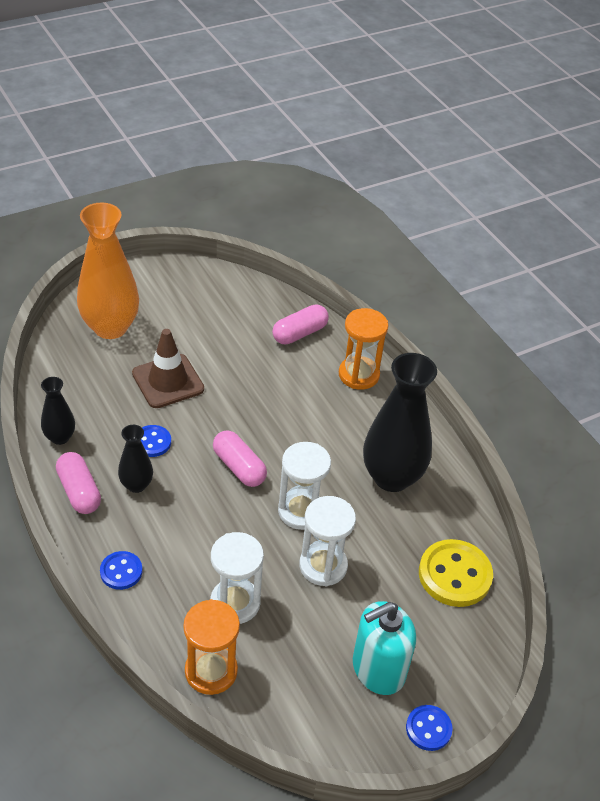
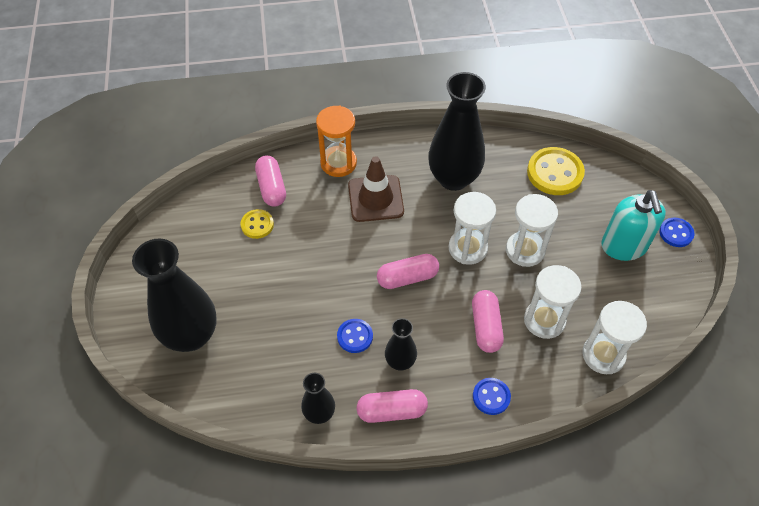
camera: 65 degrees left, 10 degrees up
orange vase [77,203,139,339] -> black vase [132,239,217,352]
brown traffic cone [132,329,204,408] -> brown traffic cone moved to [348,156,404,222]
orange hourglass [183,599,240,695] -> white hourglass [583,301,647,374]
none -> yellow button [240,209,274,239]
none -> pink capsule [472,290,504,353]

